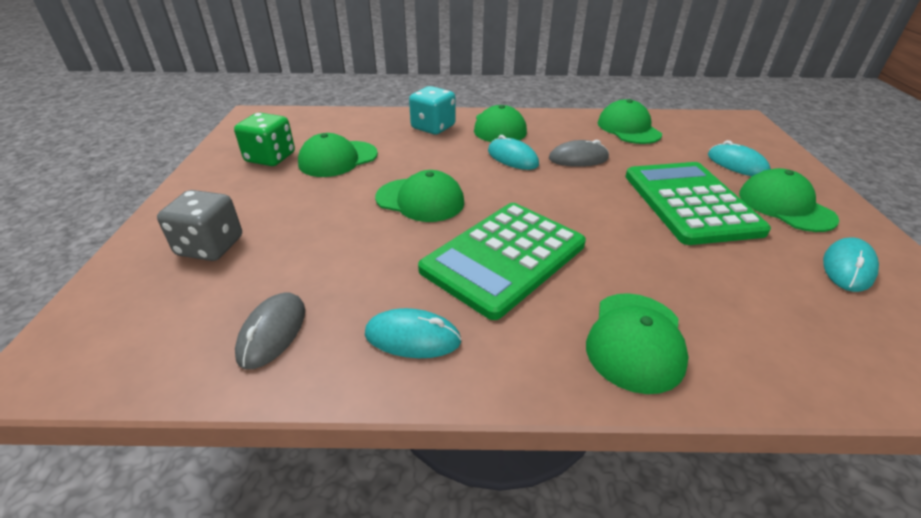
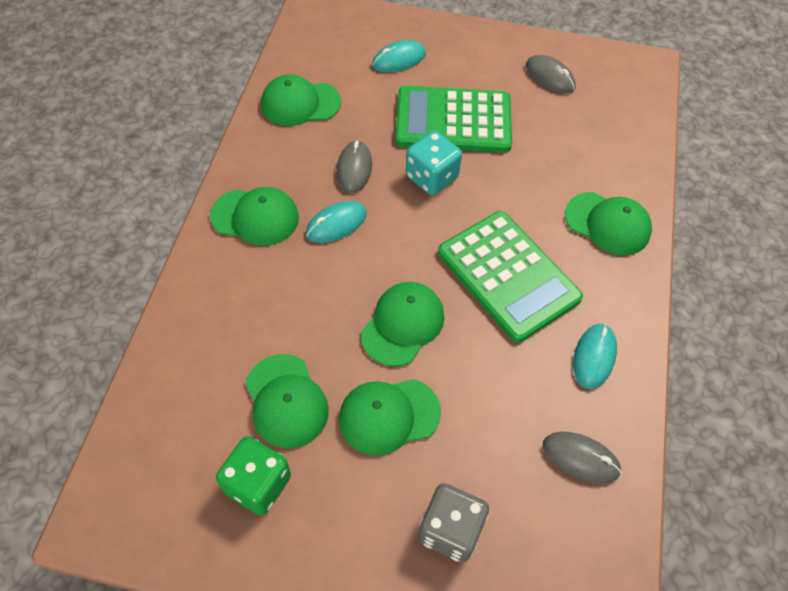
camera: 80 degrees left, 20 degrees up
turquoise dice [409,86,455,135] -> turquoise dice moved to [406,131,462,195]
green cap [739,168,839,232] -> green cap moved to [339,379,441,455]
turquoise mouse [823,237,879,292] -> grey mouse [526,55,576,94]

